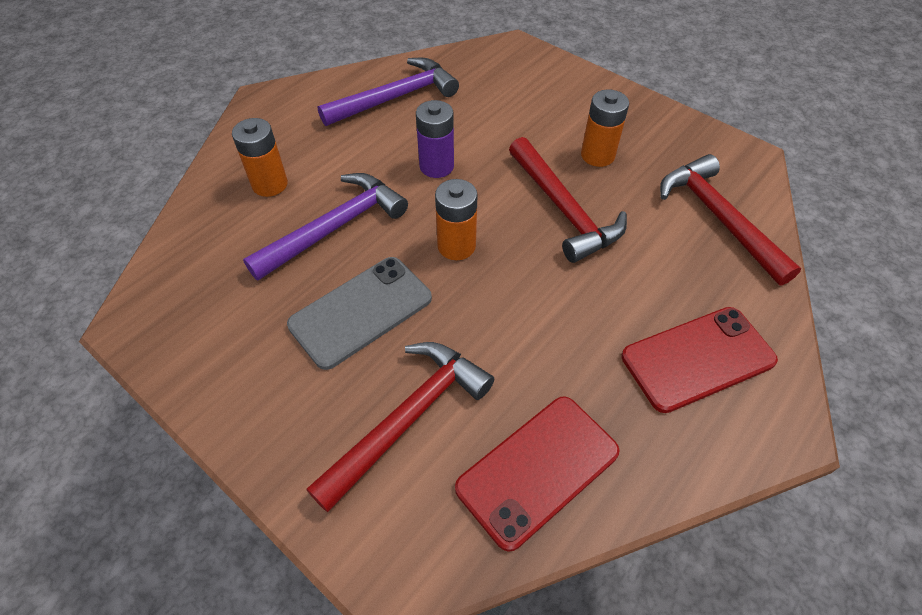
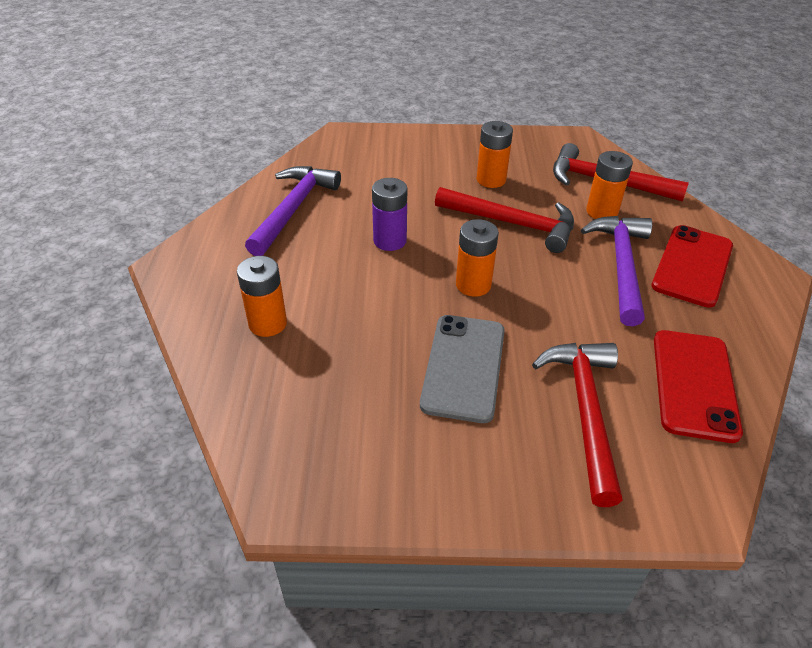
camera: 40 degrees left, 10 degrees down
purple hammer [243,173,408,280] -> purple hammer moved to [581,216,652,326]
none -> orange battery [586,151,633,219]

